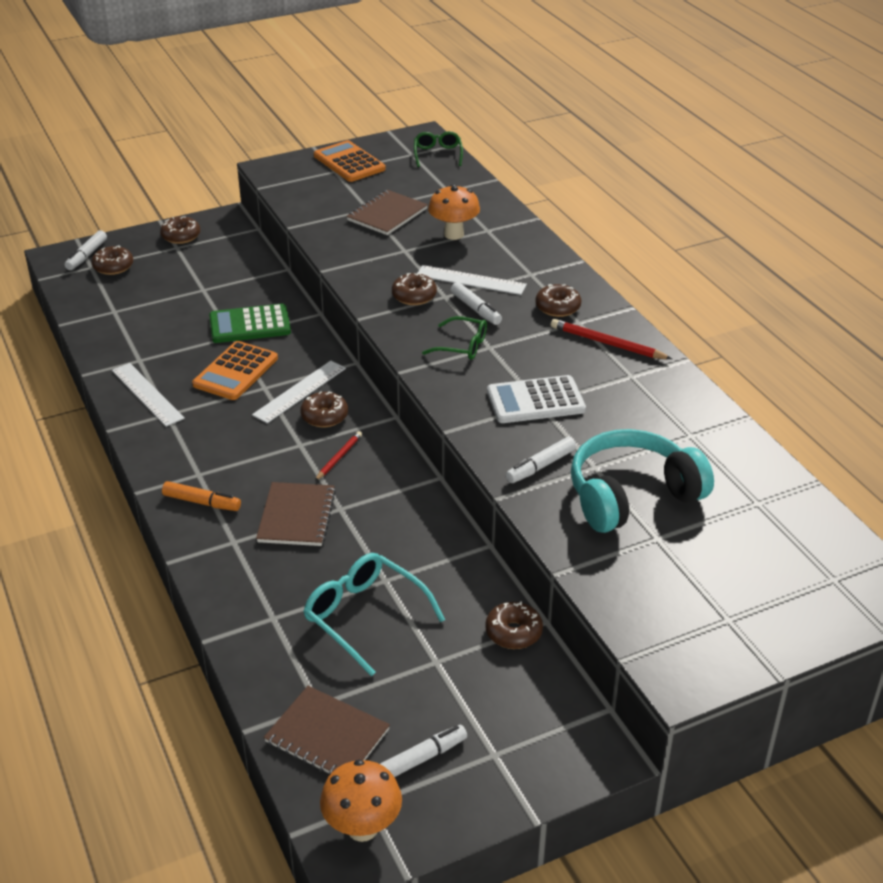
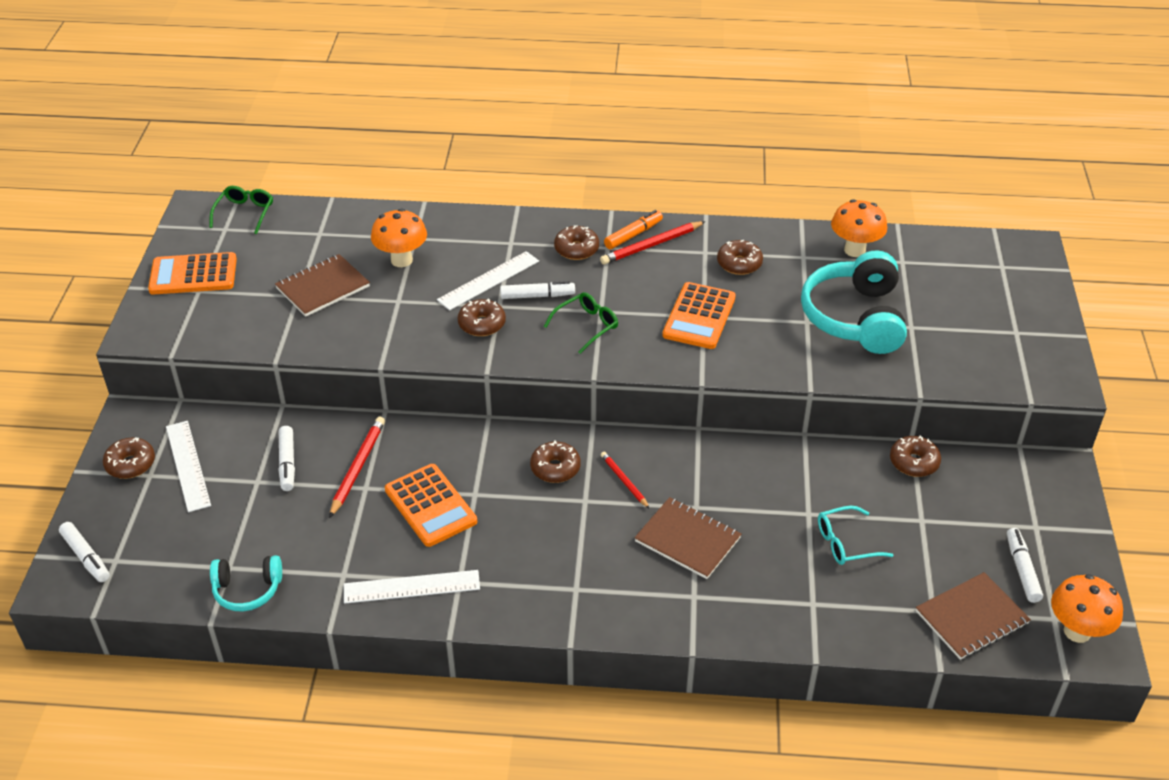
camera: 60 degrees left, 5 degrees up
brown donut [91,245,133,275] -> brown donut moved to [717,240,763,275]
orange marker [162,481,241,511] -> orange marker moved to [604,210,663,249]
green calculator [209,304,291,343] -> red pencil [329,417,385,518]
white ruler [252,361,346,423] -> white ruler moved to [166,421,211,512]
turquoise glasses [303,553,445,676] -> turquoise glasses [818,506,893,565], size x0.63
brown notebook [347,190,428,235] -> brown notebook turned 75 degrees clockwise [275,254,370,317]
green glasses [414,131,463,167] -> green glasses turned 75 degrees clockwise [209,186,273,234]
white calculator [487,375,586,423] -> orange calculator [662,282,736,349]
white marker [506,437,576,483] -> white marker moved to [279,426,295,491]
none -> turquoise headphones [210,555,282,611]
none -> orange mushroom [831,199,887,257]

